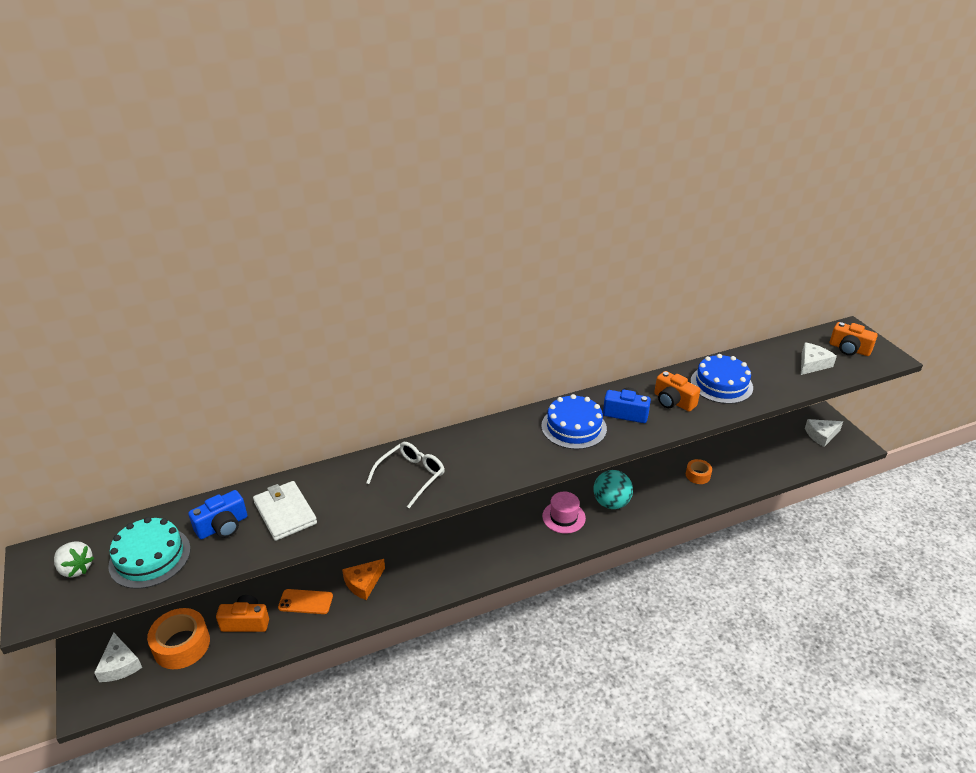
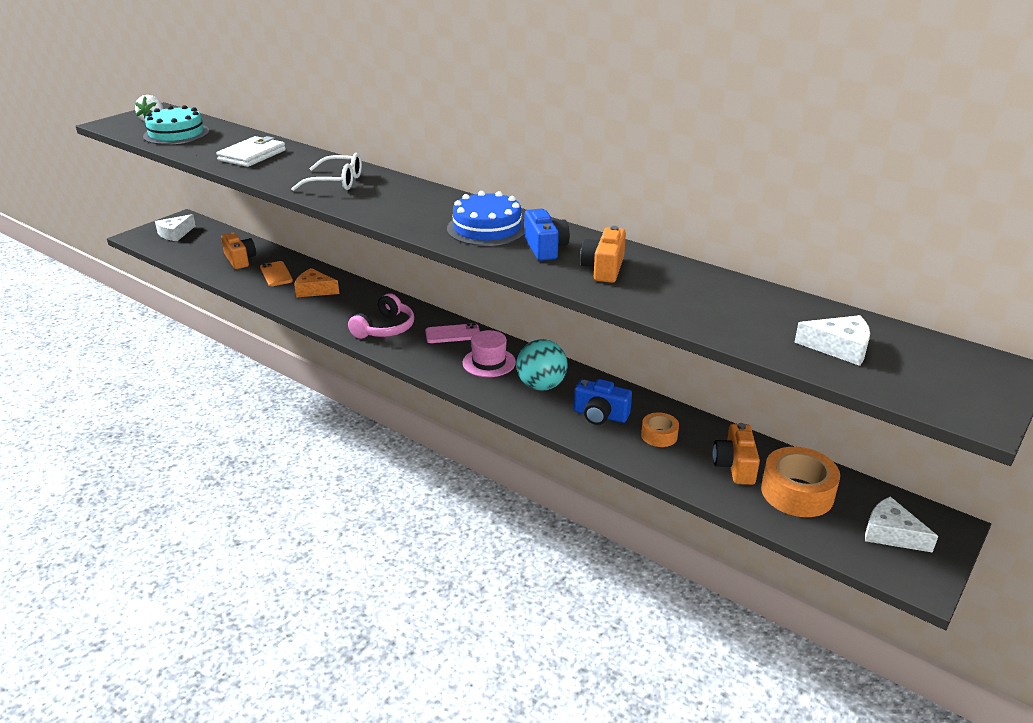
camera: 60 degrees right, 5 degrees down
orange tape [147,608,210,669] -> orange tape moved to [761,447,840,517]
blue camera [188,490,247,539] -> blue camera moved to [574,379,632,425]
blue cake [691,354,753,404] -> none
orange camera [830,322,878,356] -> orange camera moved to [713,423,760,485]
none -> pink headphones [348,293,414,339]
none -> pink phone [425,323,480,343]

